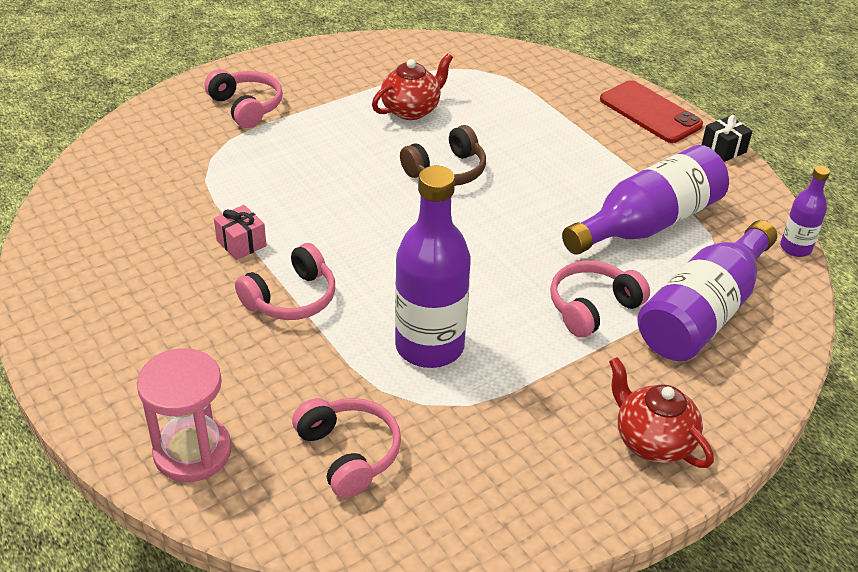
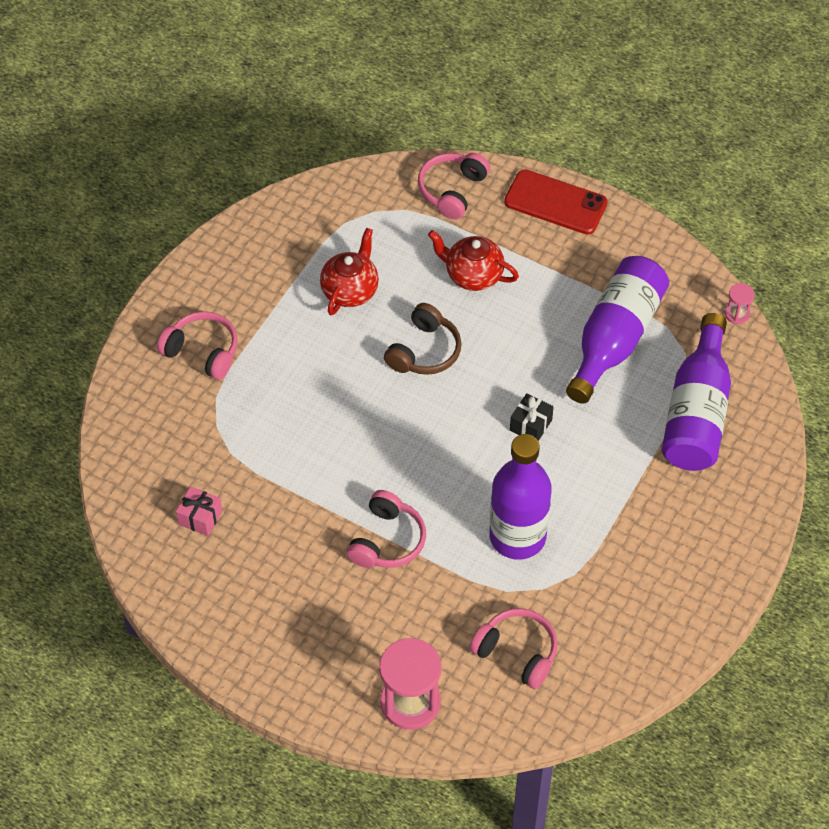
camera: 25 degrees left, 15 degrees up
pink gift [214,205,267,260] -> pink gift moved to [176,486,222,536]
pink headphones [550,261,650,338] -> pink headphones moved to [418,153,490,219]
red teapot [609,357,714,468] -> red teapot moved to [428,230,519,291]
black gift [702,115,752,162] -> black gift moved to [510,393,554,441]
purple bottle [780,166,830,257] -> pink hourglass [725,283,755,324]

